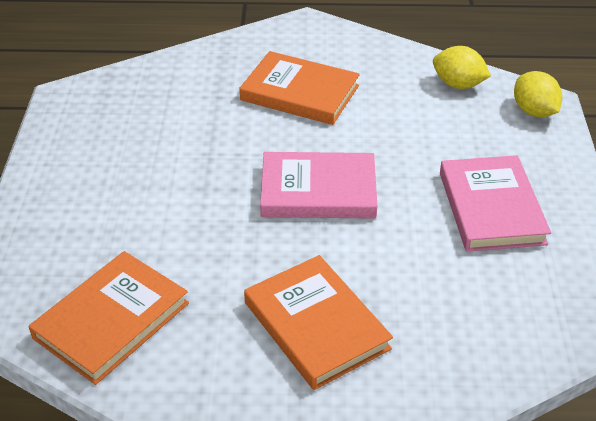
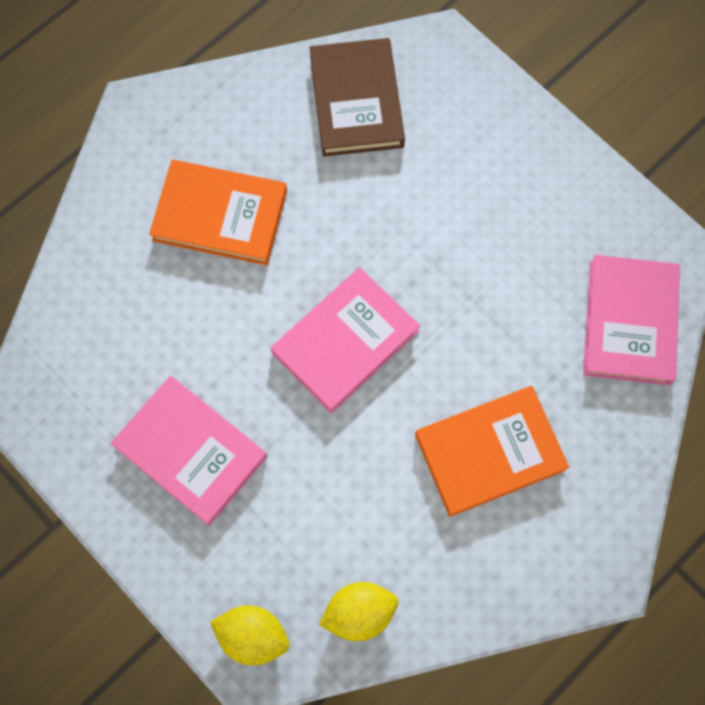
camera: 135 degrees right, 30 degrees up
orange book [28,251,189,385] -> brown book [310,38,405,157]
none -> pink book [583,255,680,385]

